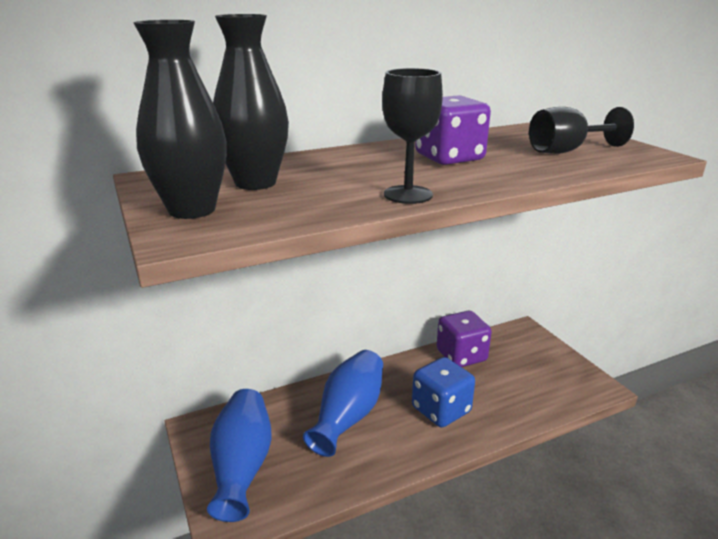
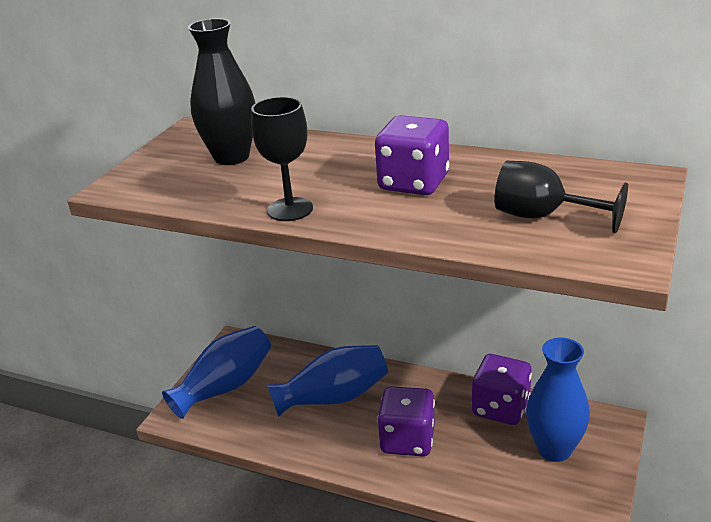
camera: 50 degrees right, 5 degrees up
black vase [133,20,227,219] -> none
blue dice [412,357,475,427] -> purple dice [377,386,435,456]
none -> blue vase [526,337,590,462]

